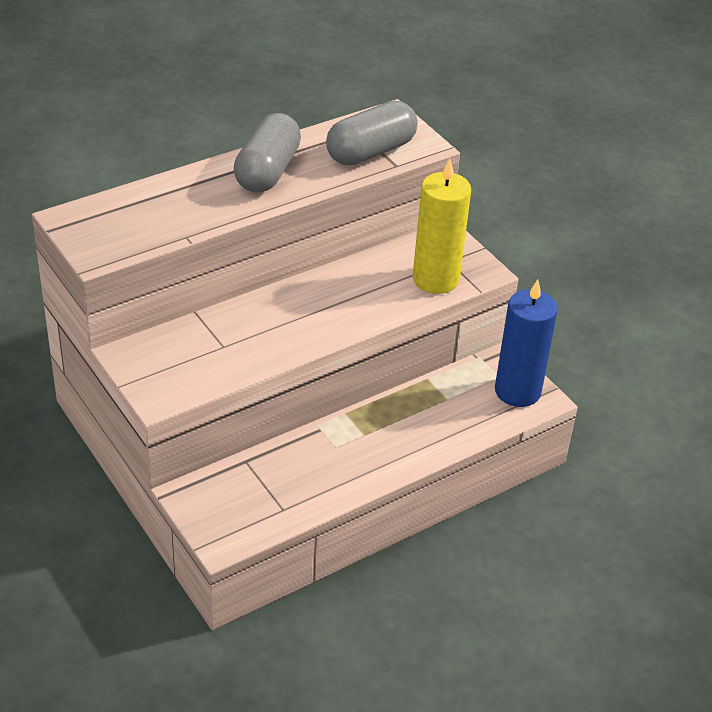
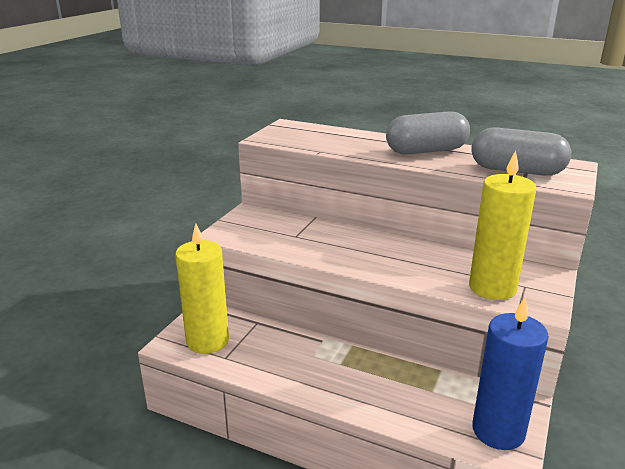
camera: 60 degrees right, 15 degrees down
none -> yellow candle [175,224,229,354]

